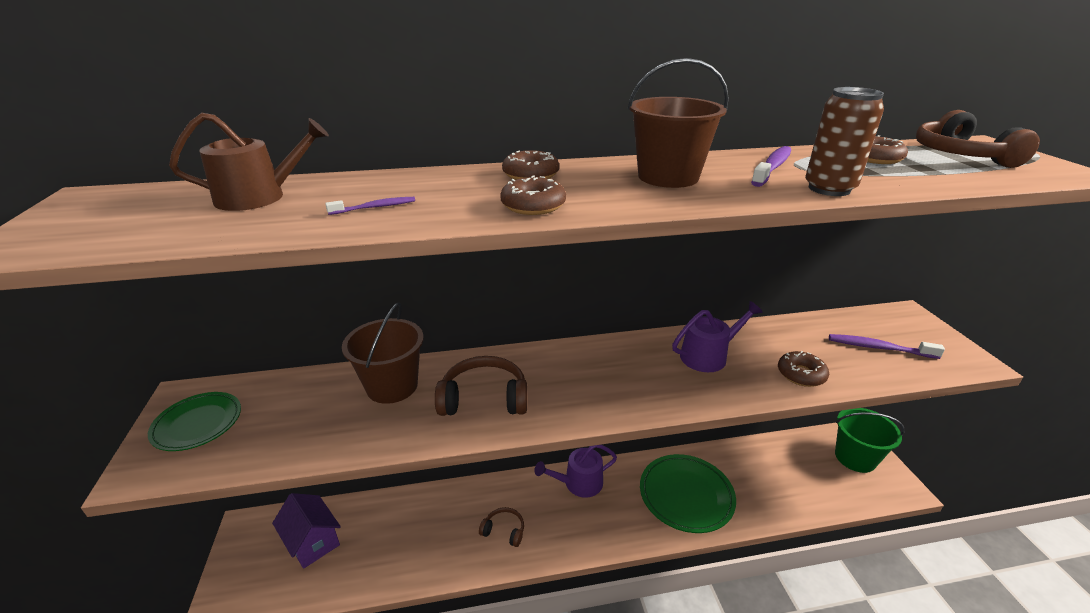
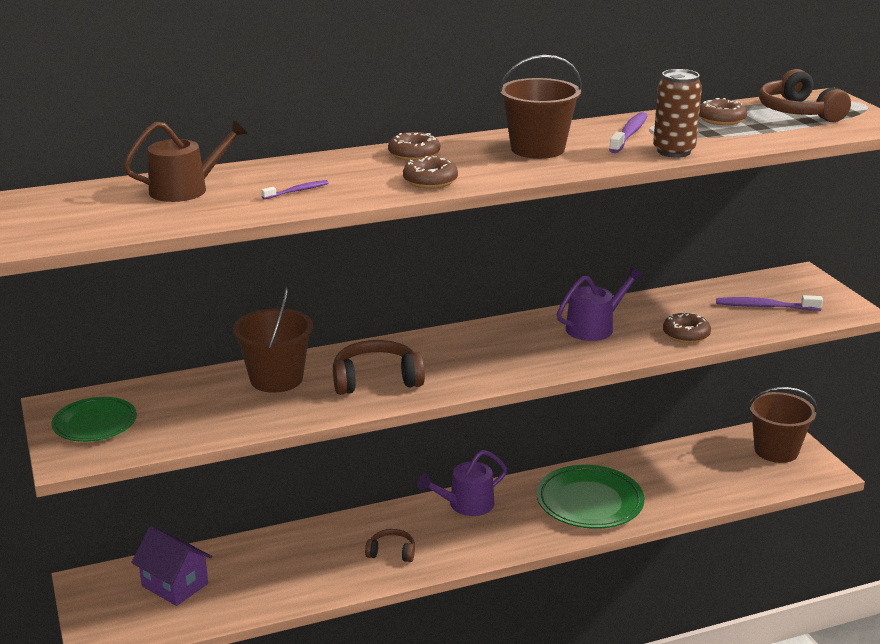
camera: 10 degrees left, 5 degrees down
green bucket [835,408,904,473] -> brown bucket [748,387,817,463]

